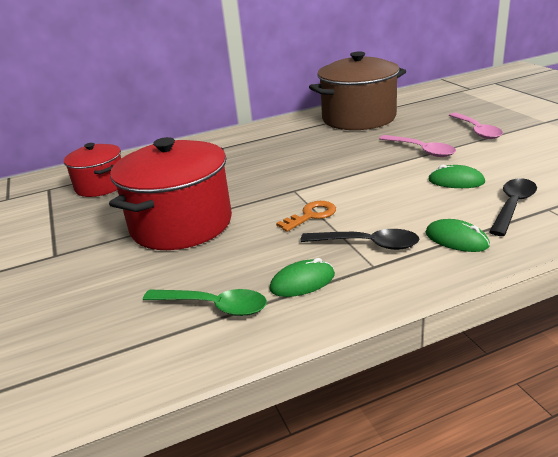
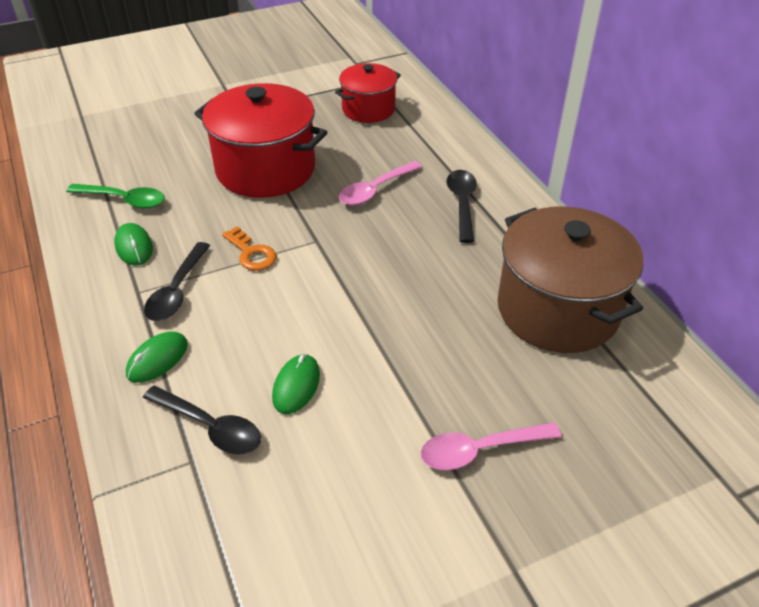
camera: 85 degrees right, 15 degrees up
green spoon [143,289,267,316] -> green spoon turned 90 degrees counterclockwise [66,184,165,208]
pink spoon [379,135,456,157] -> pink spoon moved to [339,161,422,206]
none -> black spoon [446,170,477,243]

